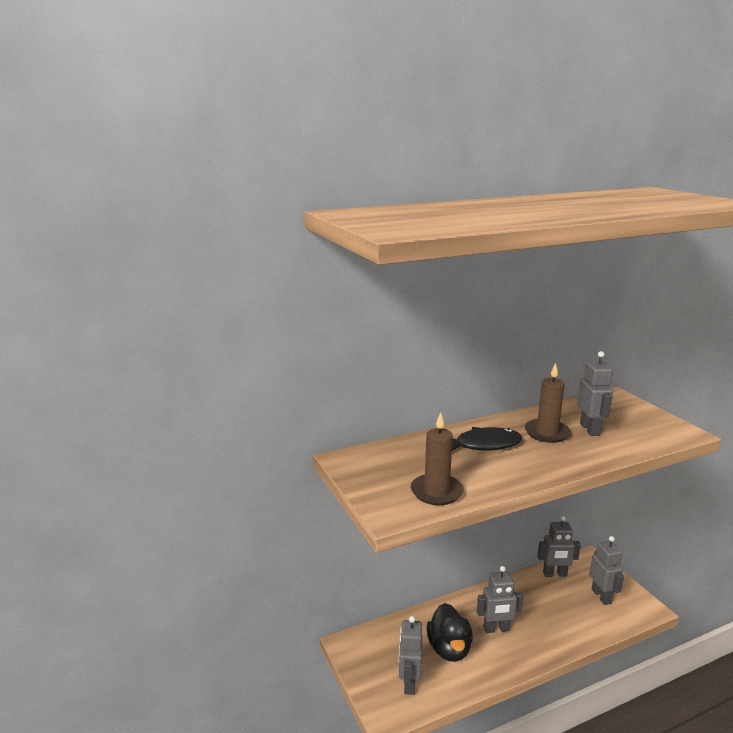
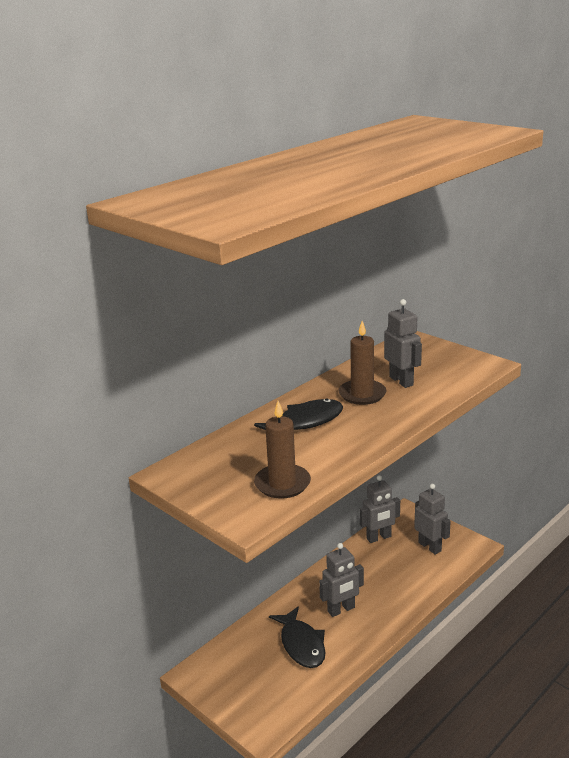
camera: 20 degrees left, 5 degrees up
grey robot [399,616,423,695] -> none
black duck [427,603,473,662] -> black fish [269,606,325,668]

